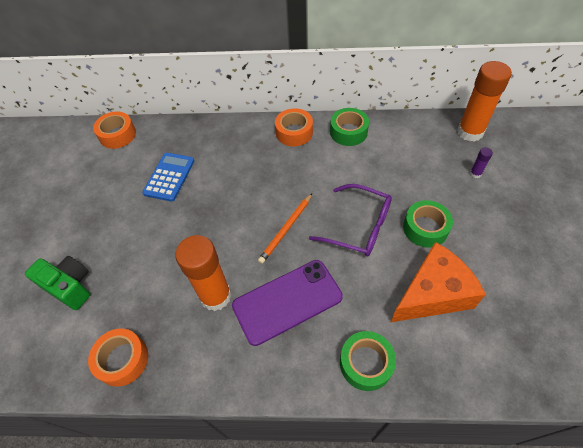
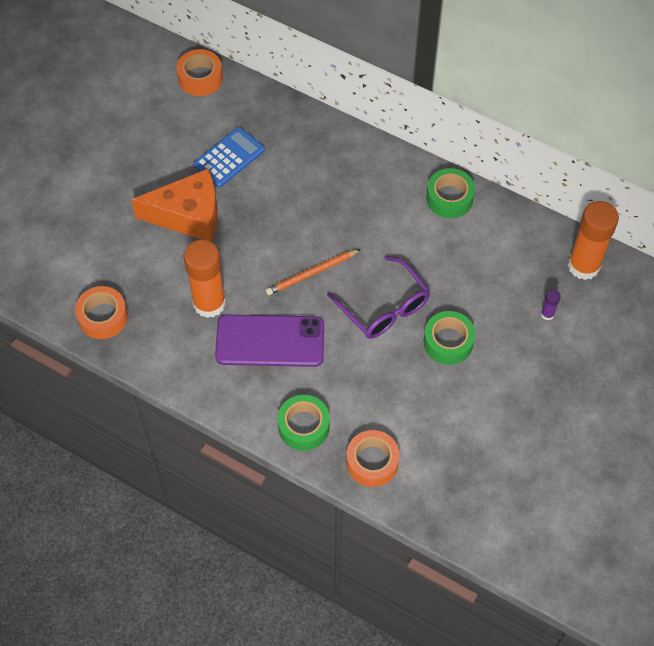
camera: 25 degrees right, 5 degrees up
green camera [25,256,90,310] -> none
orange tape [275,108,313,146] -> orange tape moved to [346,430,400,487]
orange cheese [391,242,486,322] -> orange cheese moved to [131,169,218,242]

